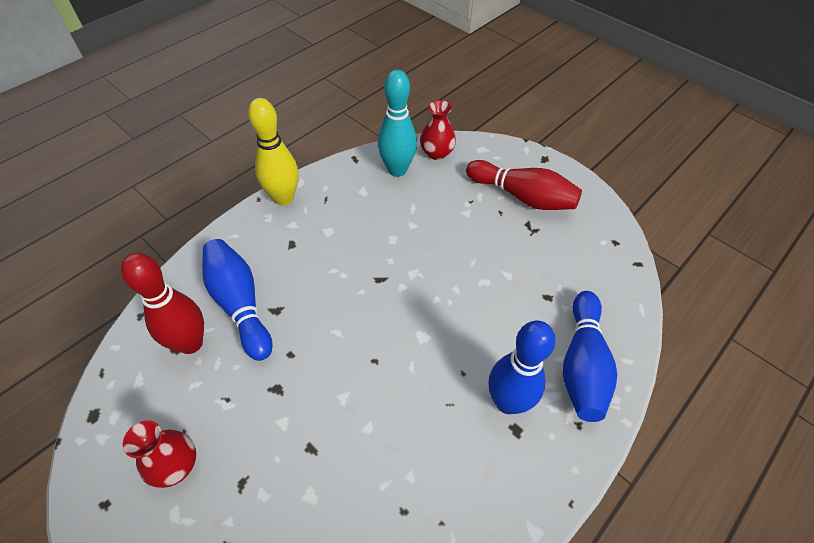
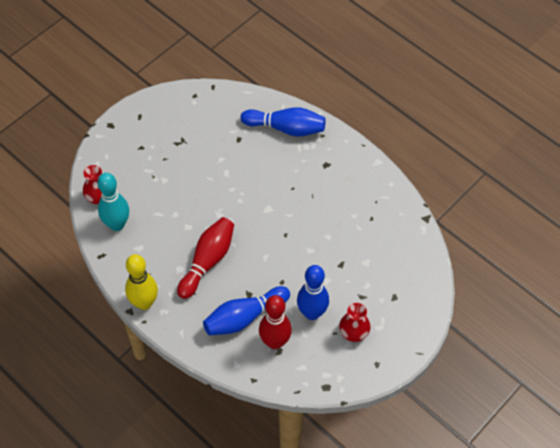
camera: 90 degrees left, 5 degrees up
red bowling pin [466,160,582,210] -> red bowling pin moved to [177,217,234,299]
blue bowling pin [489,321,555,414] -> blue bowling pin moved to [297,265,329,320]

